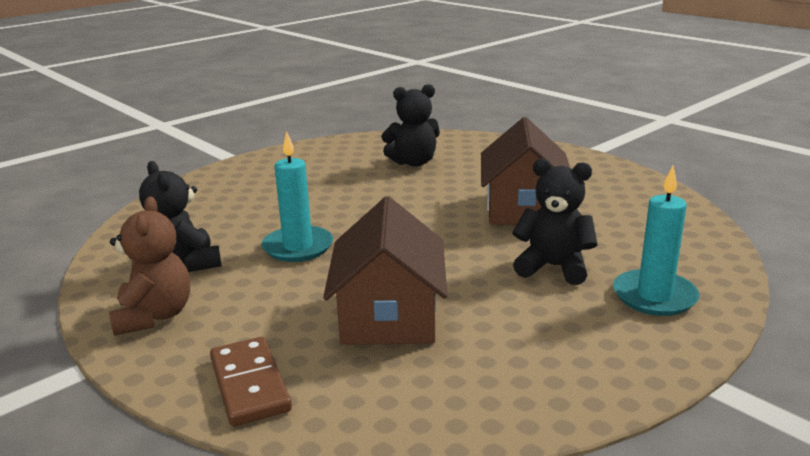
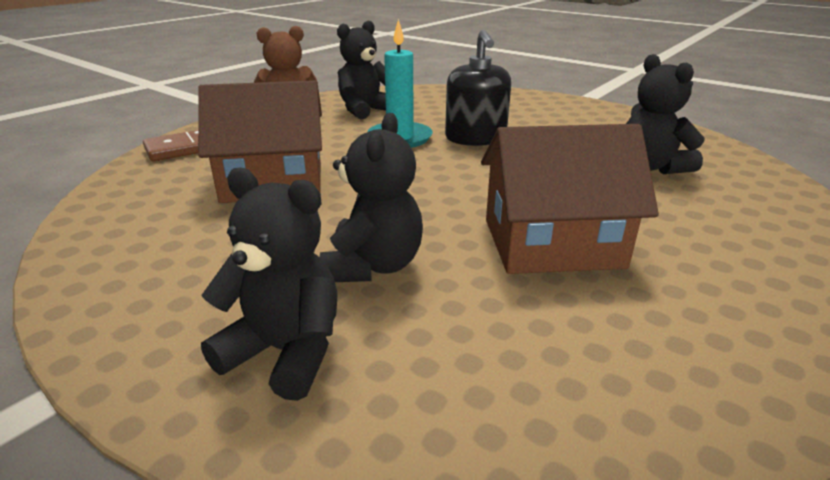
camera: 80 degrees right, 5 degrees up
turquoise candle [613,166,700,316] -> black teddy bear [201,167,338,401]
none -> black soap dispenser [445,30,511,146]

